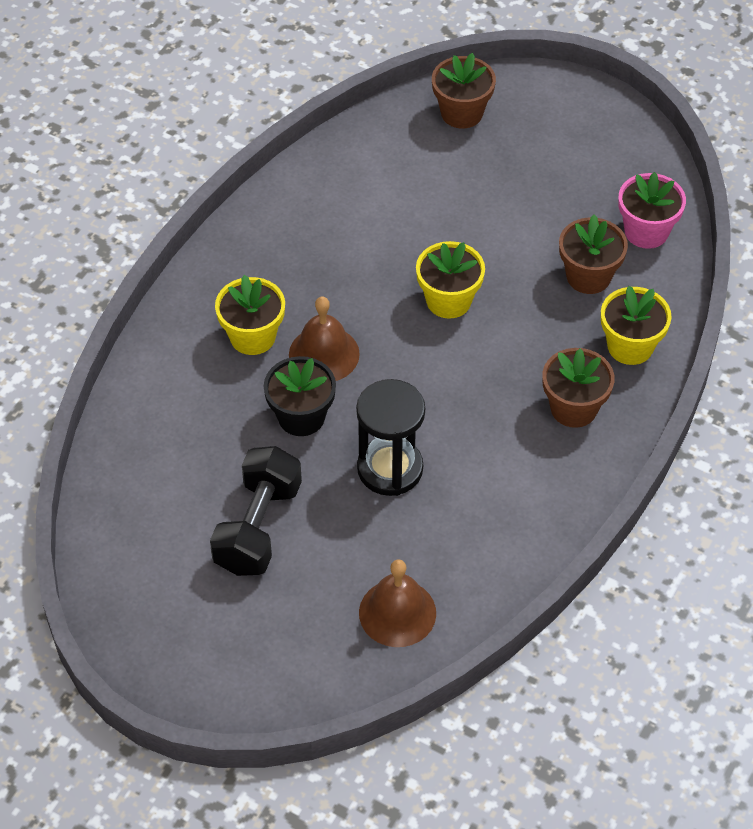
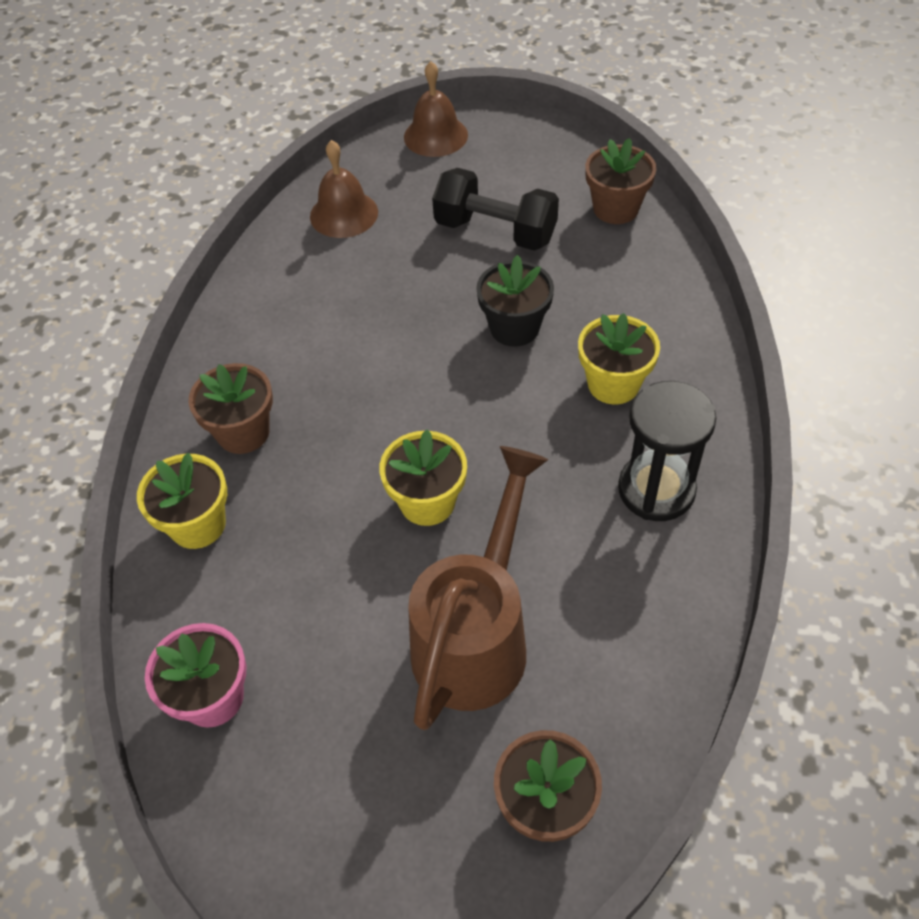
camera: 160 degrees right, 0 degrees up
black dumbbell [210,446,302,576] -> black dumbbell turned 60 degrees counterclockwise [432,168,559,251]
brown bell [289,296,360,381] -> brown bell moved to [404,61,468,157]
black hourglass [356,379,425,496] -> black hourglass moved to [618,381,716,521]
brown flower pot [559,214,628,294] -> brown flower pot moved to [585,138,656,224]
none -> brown watering can [408,446,548,730]

